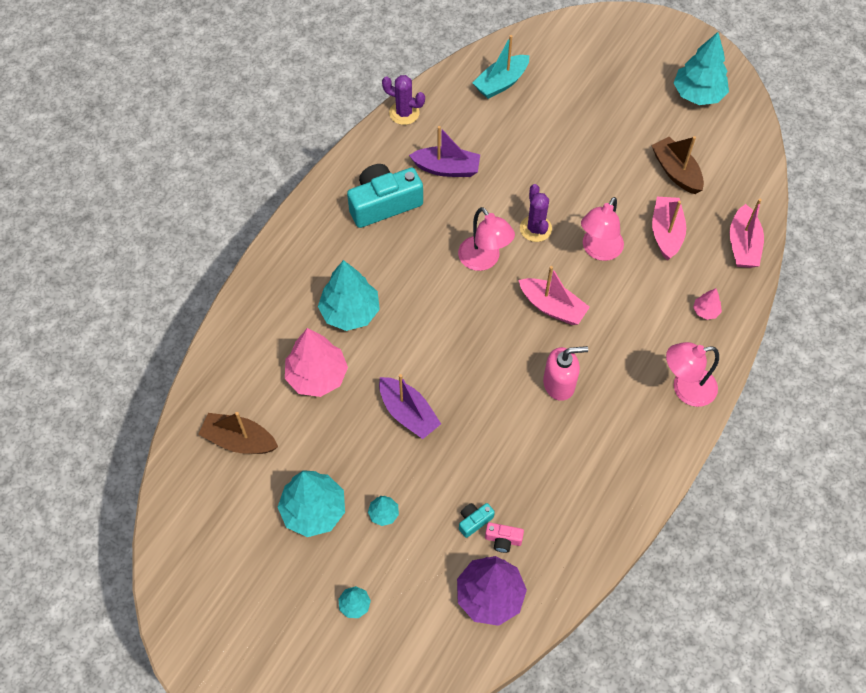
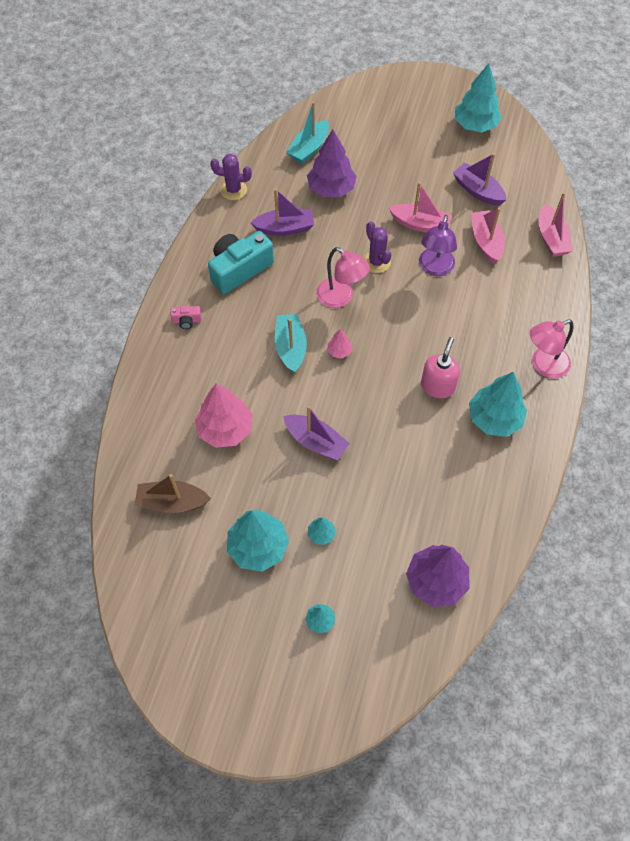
camera: 15 degrees left, 0 degrees up
turquoise tree [318,260,380,331] -> turquoise tree moved to [469,372,527,437]
turquoise camera [459,503,495,538] -> none
pink camera [485,522,524,553] -> pink camera moved to [170,306,201,329]
pink boat [519,266,590,325] -> pink boat moved to [389,182,452,233]
pink soap dispenser [543,346,588,401] -> pink soap dispenser turned 45 degrees counterclockwise [421,337,460,398]
pink lamp [581,197,624,261] -> purple lamp [419,215,457,276]
brown boat [651,136,704,194] -> purple boat [453,153,506,206]
pink tree [693,288,722,320] -> pink tree moved to [327,329,353,359]
none -> turquoise boat [275,314,307,373]
none -> purple tree [307,129,357,197]

